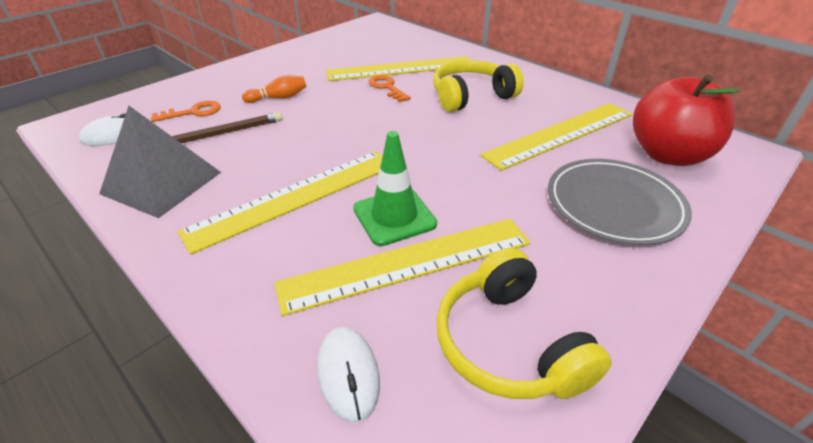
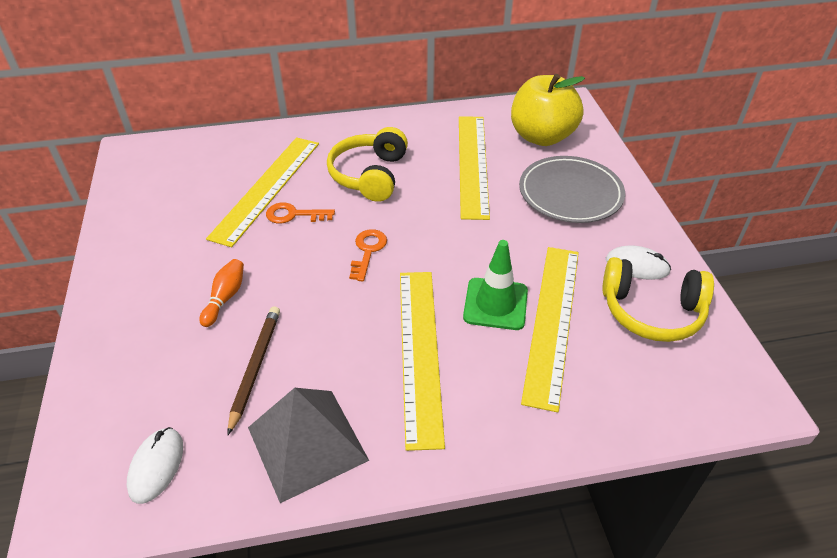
camera: 55 degrees left, 5 degrees up
orange key [151,101,221,122] -> orange key moved to [349,229,387,282]
white mouse [318,327,380,423] -> white mouse moved to [606,245,671,280]
red apple [633,75,741,166] -> yellow apple [511,74,585,146]

